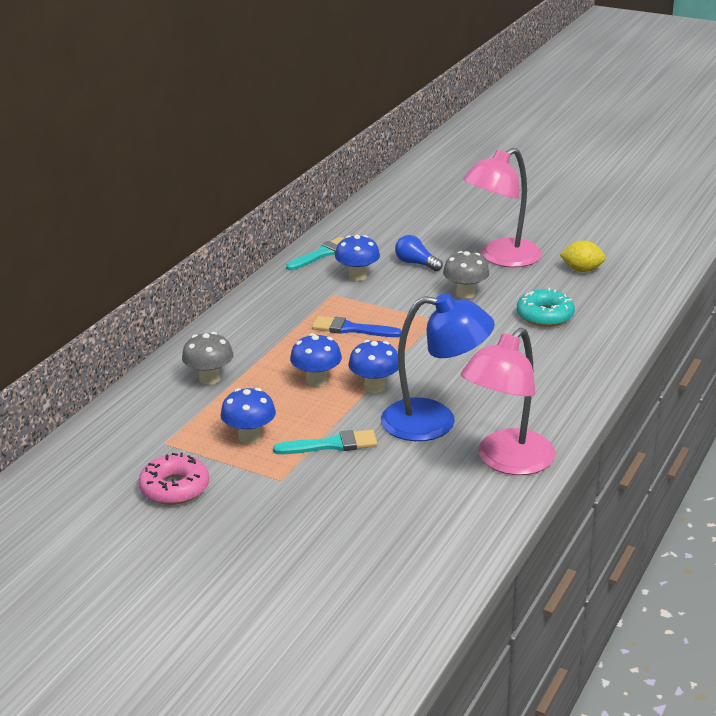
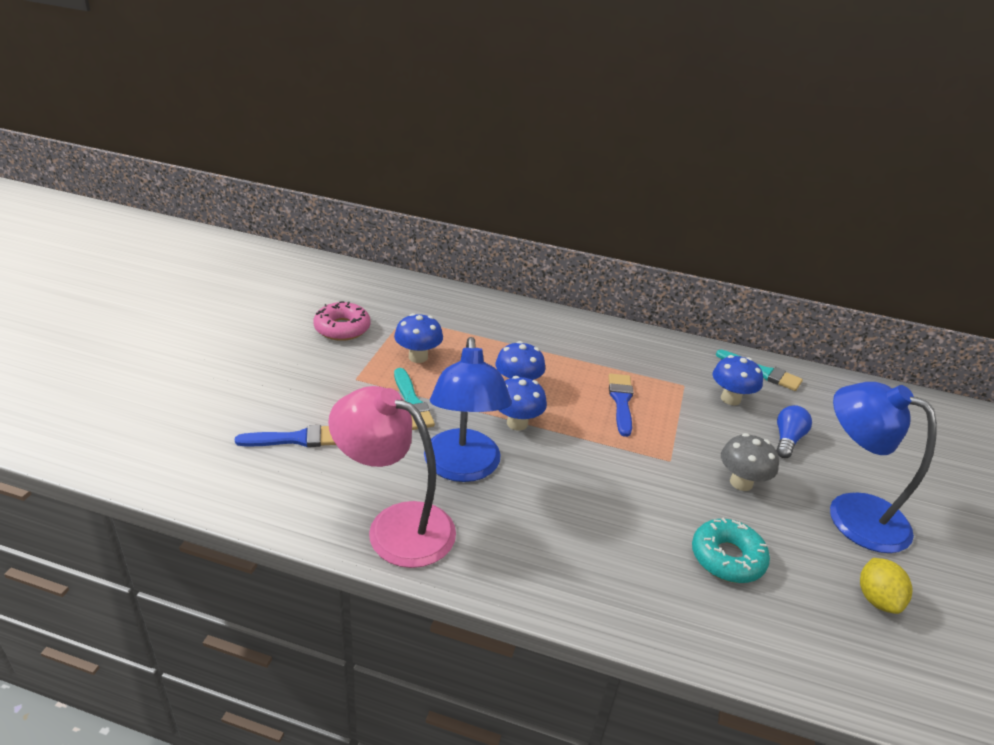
camera: 75 degrees right, 5 degrees up
grey mushroom [182,332,234,385] -> none
pink lamp [463,148,542,267] -> blue lamp [830,382,937,553]
none -> blue brush [235,425,336,447]

